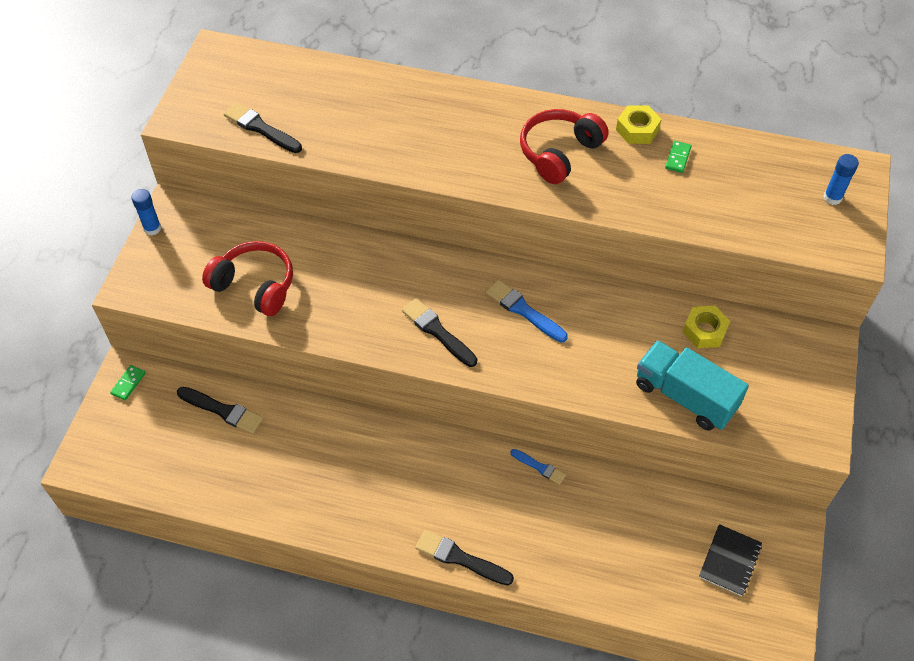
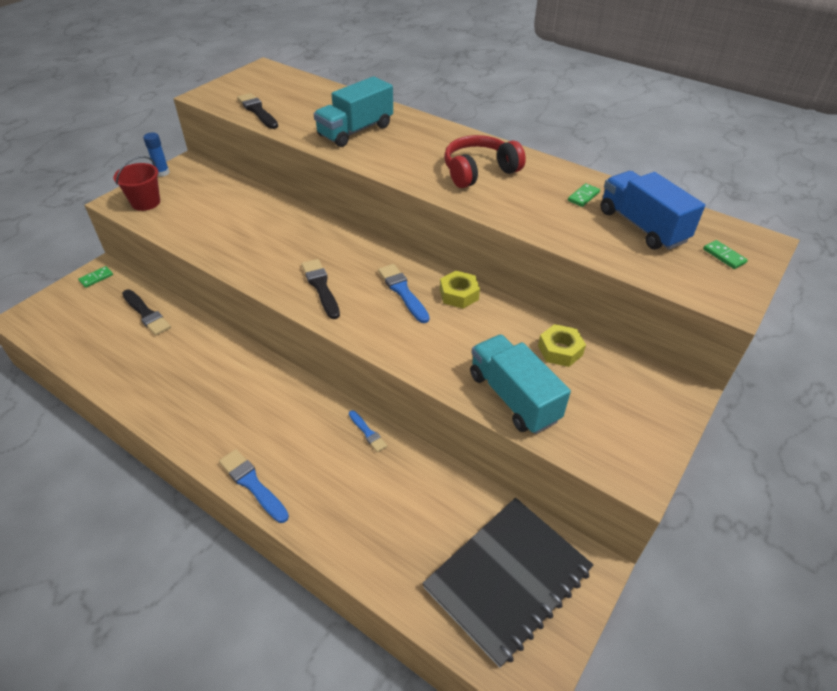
camera: 20 degrees right, 10 degrees down
red headphones [202,241,293,316] -> none
black brush [415,530,514,585] -> blue brush [219,449,289,523]
yellow nut [616,105,662,144] -> yellow nut moved to [440,271,480,309]
black notebook [699,524,762,596] -> black notebook [422,498,593,668], size x2.07
blue glue stick [823,154,859,205] -> green domino [703,240,748,269]
none -> red bucket [113,156,160,211]
none -> turquoise truck [314,76,393,147]
none -> blue truck [601,171,705,250]

